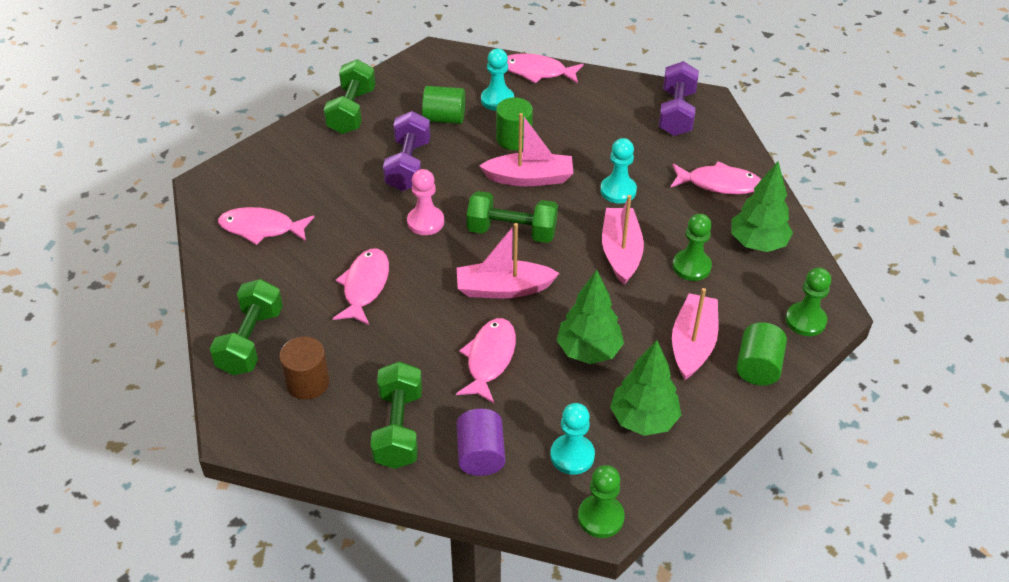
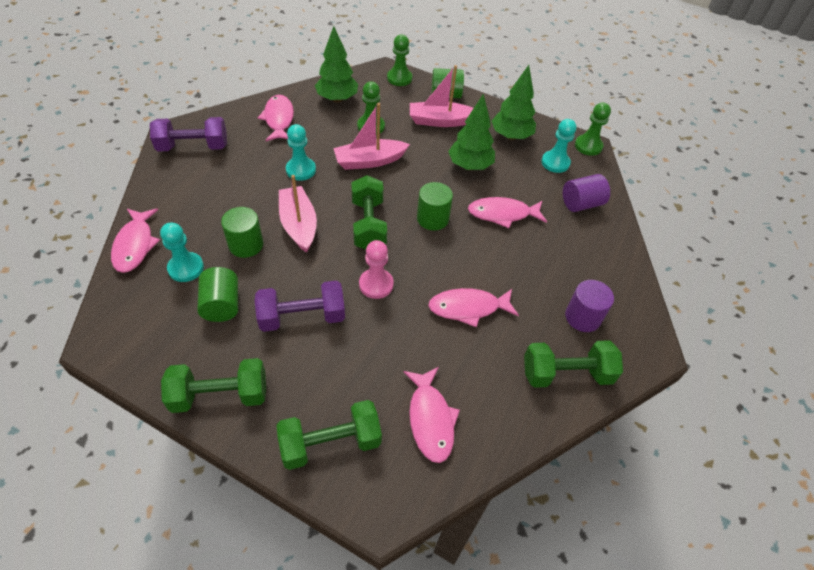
camera: 110 degrees left, 5 degrees up
brown cylinder [279,336,330,400] -> purple cylinder [565,280,614,332]
green dumbbell [370,361,422,469] -> green dumbbell moved to [276,400,382,470]
pink boat [457,223,559,298] -> green cylinder [417,182,453,231]

